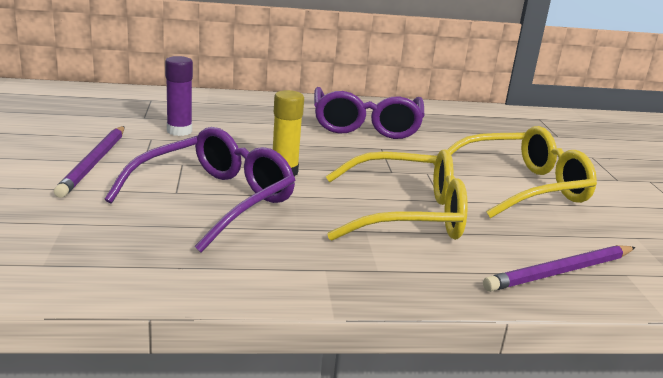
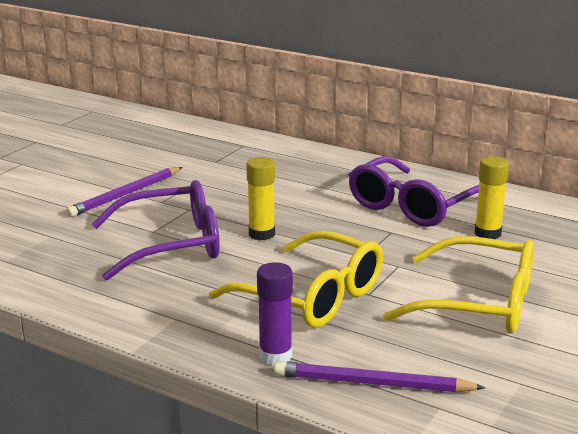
camera: 40 degrees right, 0 degrees up
purple glue stick [165,56,193,136] -> purple glue stick moved to [257,262,293,365]
none -> yellow glue stick [474,156,509,239]

